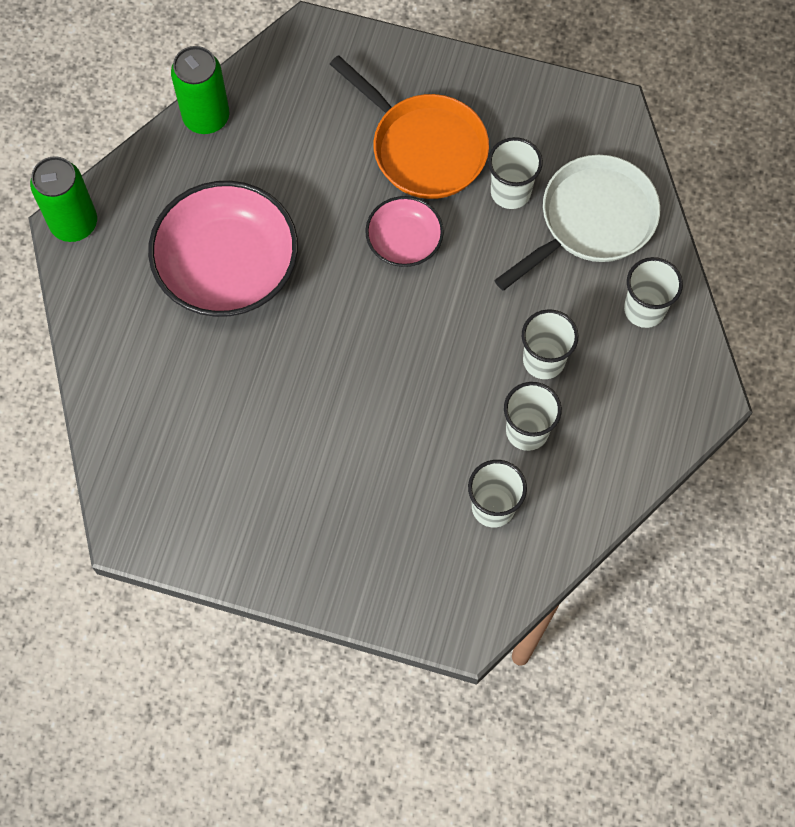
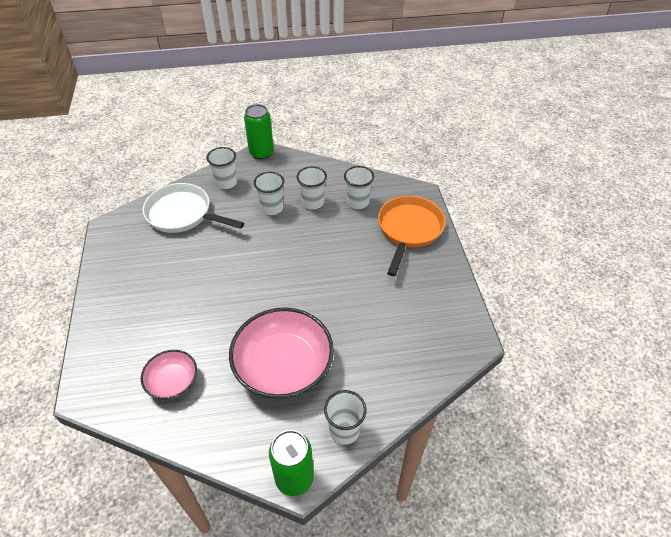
camera: 115 degrees left, 20 degrees down
green can [171,46,229,134] -> green can moved to [244,104,274,160]
orange pan [330,55,489,199] -> orange pan moved to [378,196,446,276]
pink bowl [365,196,444,267] -> pink bowl moved to [141,350,197,399]
white cup [488,137,543,209] -> white cup moved to [324,390,367,445]

